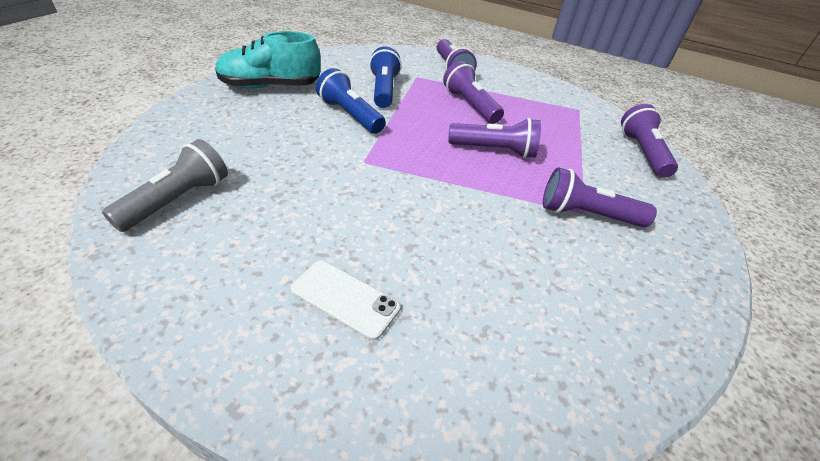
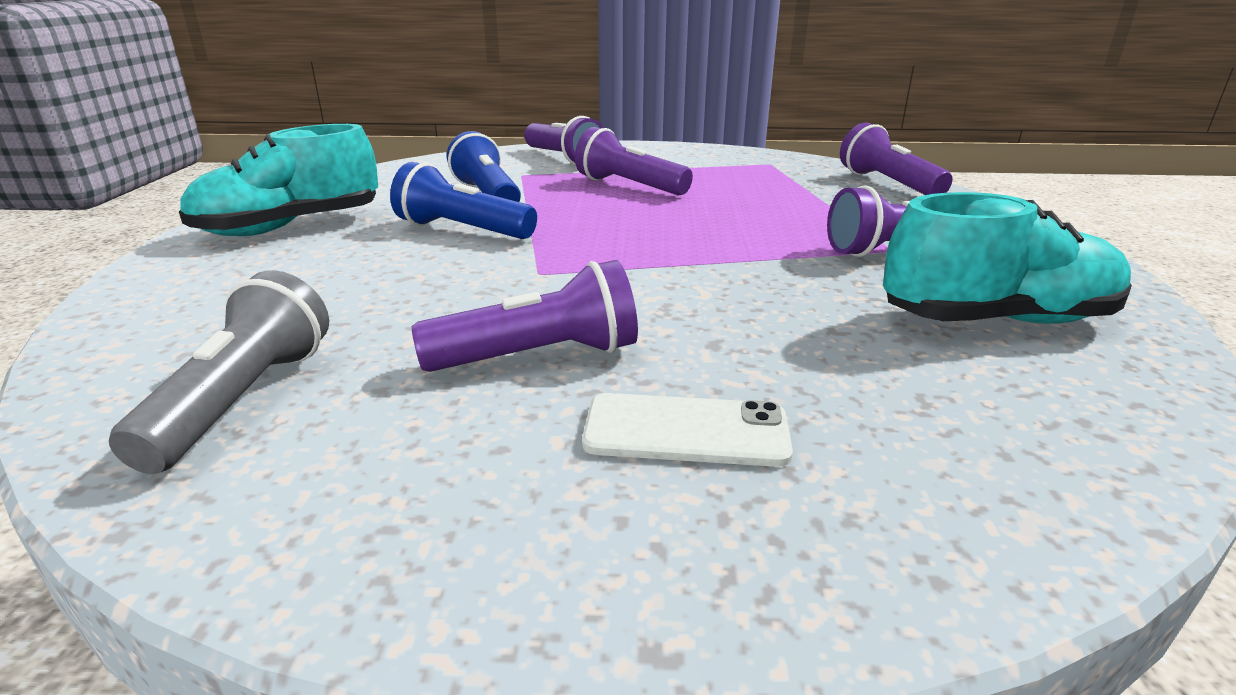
camera: 20 degrees left, 15 degrees down
purple flashlight [448,118,541,158] -> purple flashlight moved to [412,260,638,372]
none -> turquoise shoe [883,192,1132,324]

